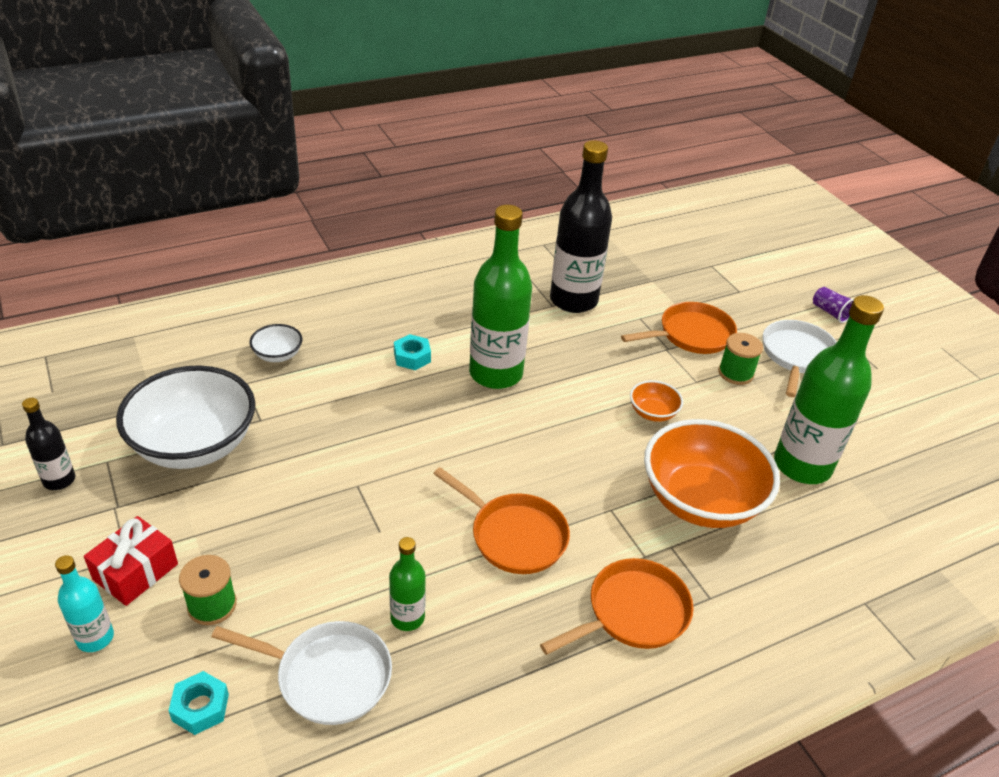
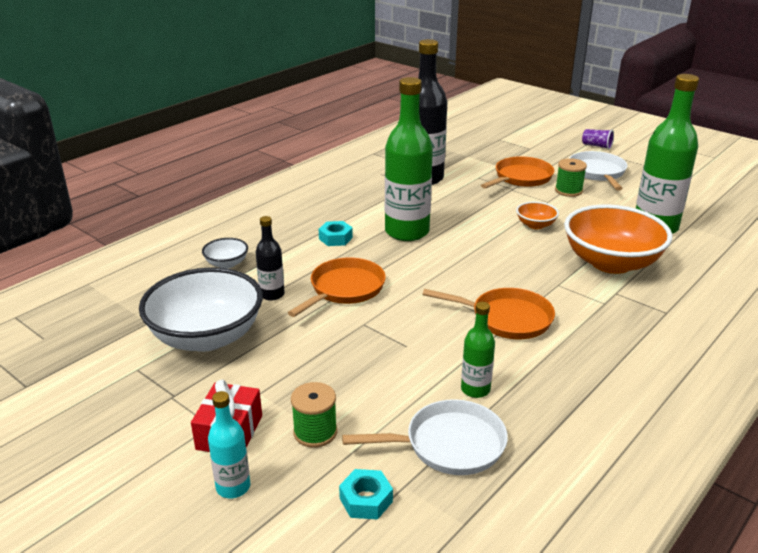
camera: 20 degrees left, 10 degrees down
black bottle [22,398,75,490] -> black bottle moved to [256,216,285,301]
orange pan [540,558,694,655] -> orange pan moved to [288,258,386,317]

